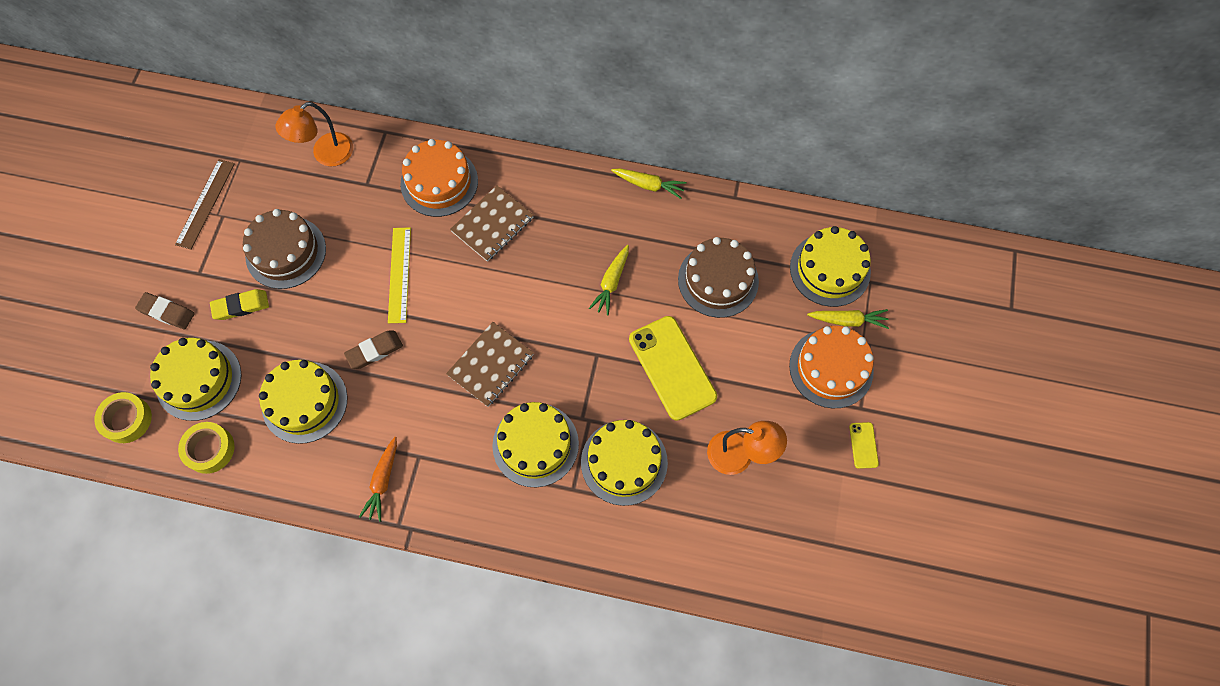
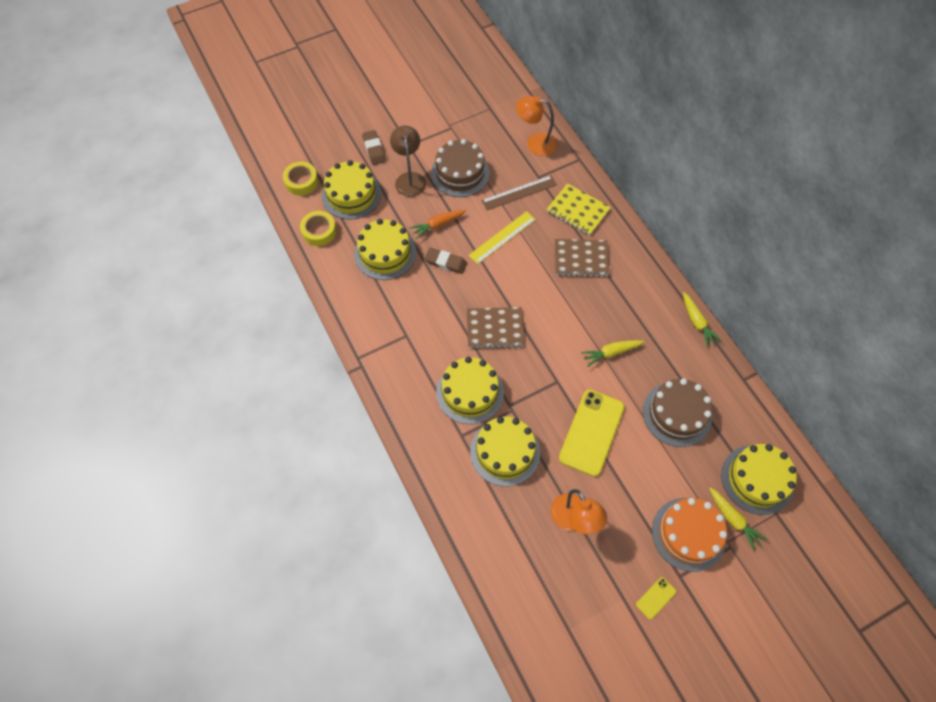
camera: 50 degrees right, 5 degrees down
brown ruler [175,159,235,250] -> brown ruler moved to [481,175,557,210]
yellow eraser [210,289,269,320] -> brown lamp [390,126,426,197]
orange carrot [359,437,397,522] -> orange carrot moved to [410,210,466,239]
orange cake [400,139,478,217] -> yellow notebook [547,183,611,236]

